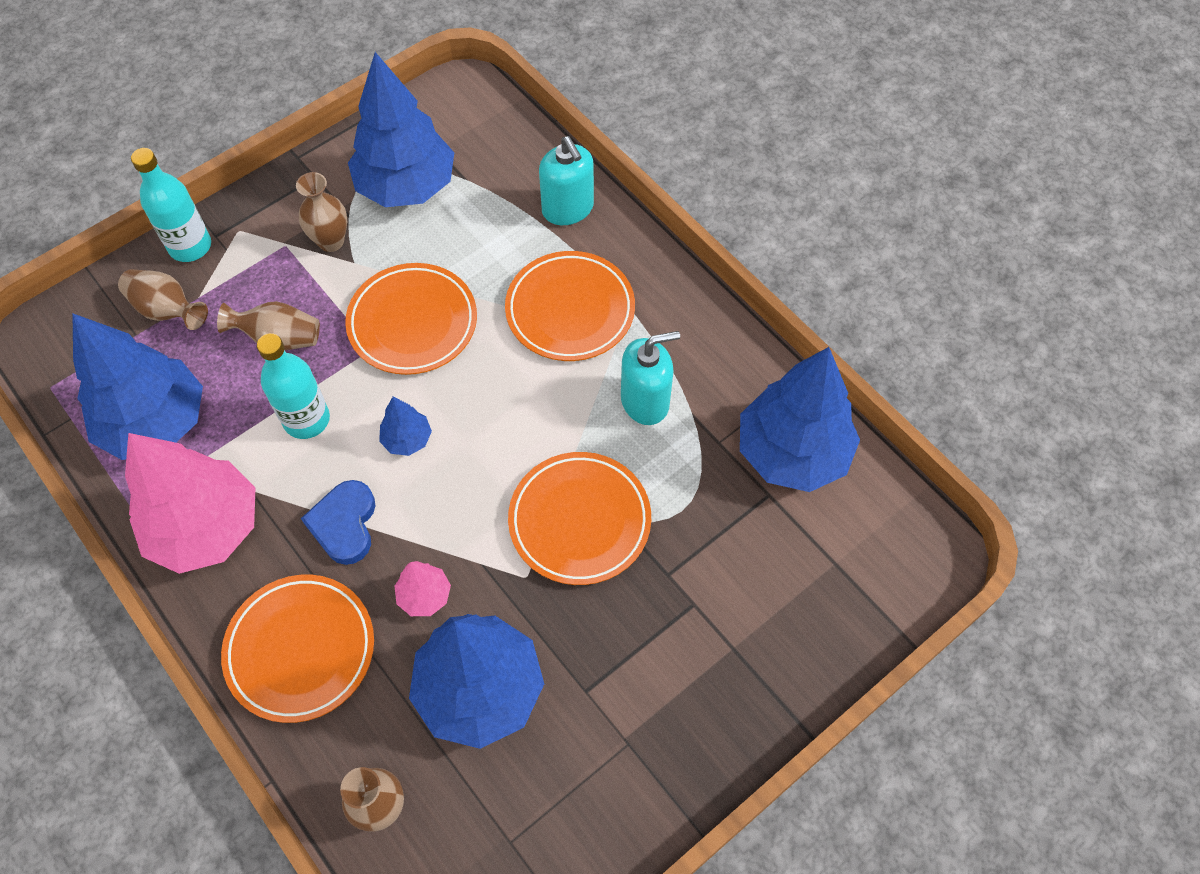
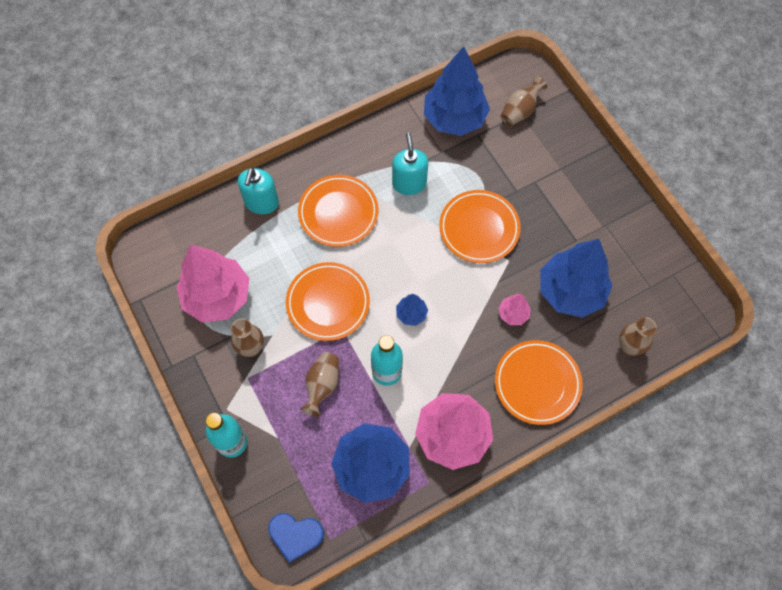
camera: 80 degrees left, 5 degrees up
brown vase [118,269,208,330] -> brown vase moved to [501,76,548,126]
blue heart [301,480,375,565] -> blue heart moved to [268,513,324,563]
blue tree [348,52,454,207] -> pink tree [177,244,249,322]
turquoise soap dispenser [539,136,594,225] -> turquoise soap dispenser turned 120 degrees clockwise [238,167,279,214]

